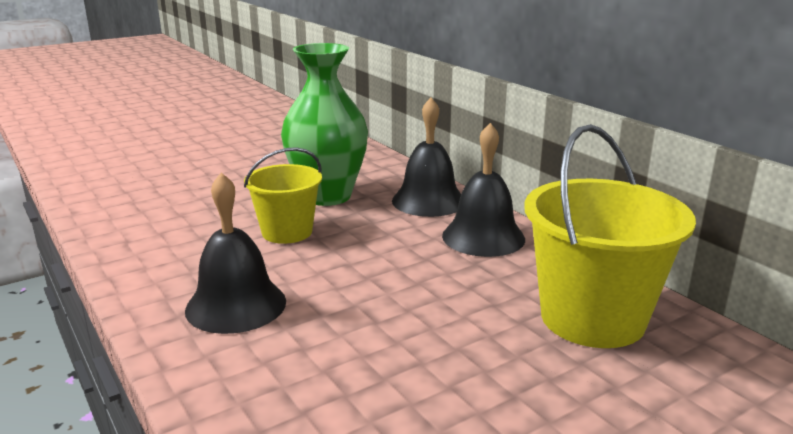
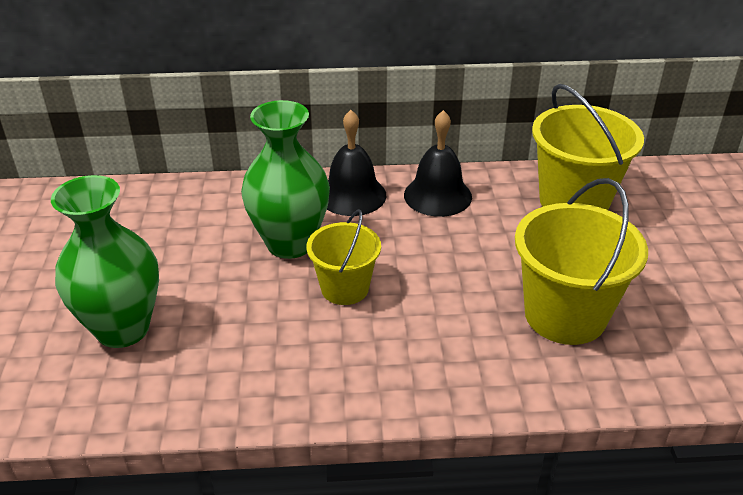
camera: 60 degrees left, 15 degrees up
black bell [185,172,286,334] -> none
none -> green vase [51,175,159,348]
none -> yellow bucket [515,178,648,345]

